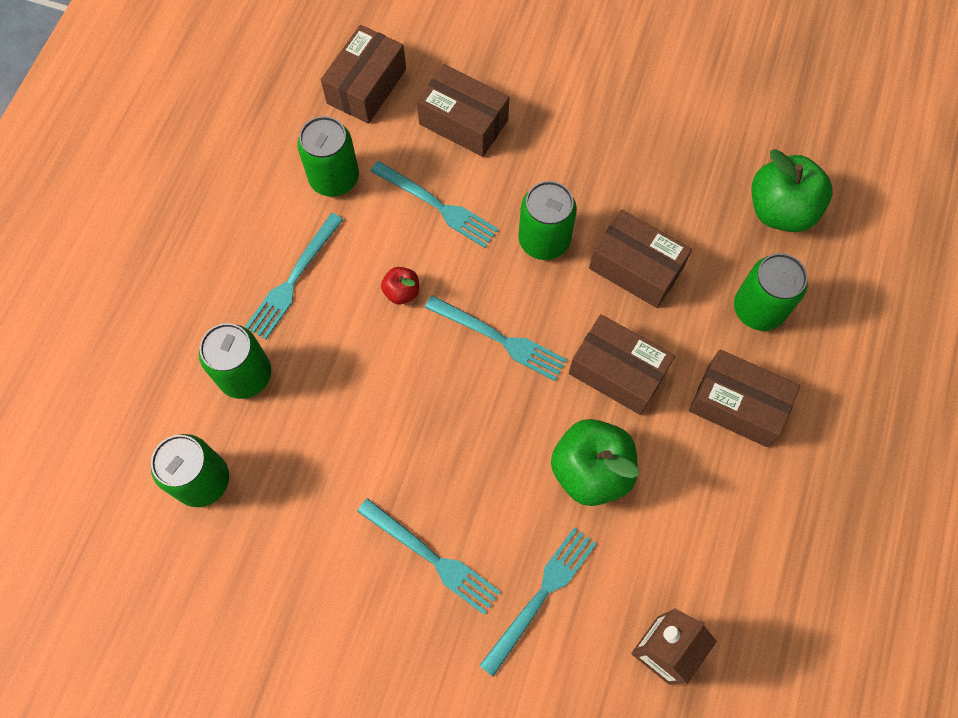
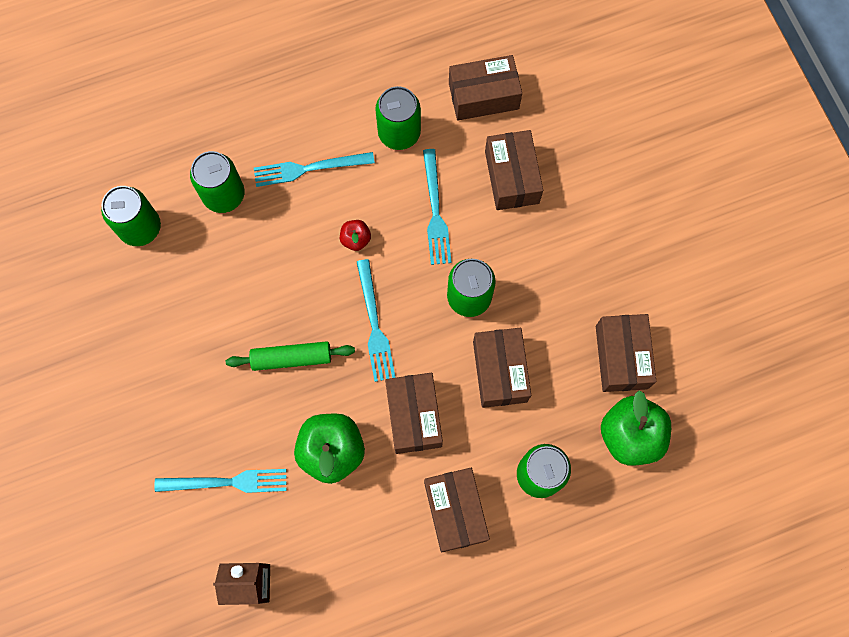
camera: 50 degrees right, 5 degrees up
turquoise fork [357,498,501,614] -> none
none -> green rolling pin [226,341,355,371]
none -> brown box [596,314,656,392]

